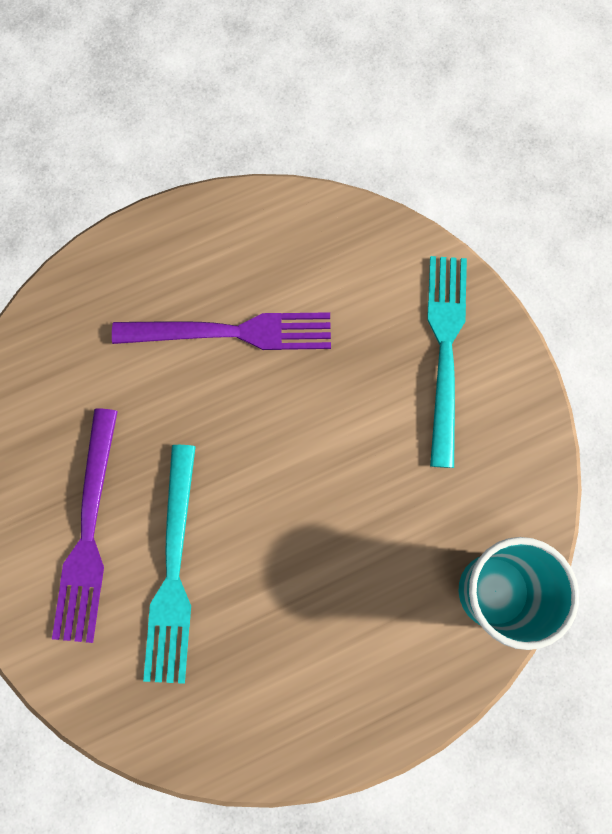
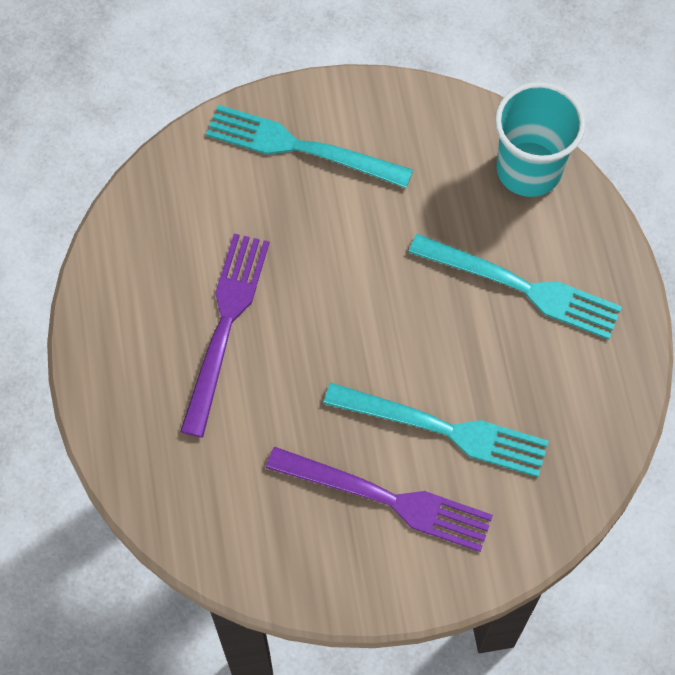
camera: 75 degrees left, 10 degrees down
none -> turquoise fork [408,234,622,340]

